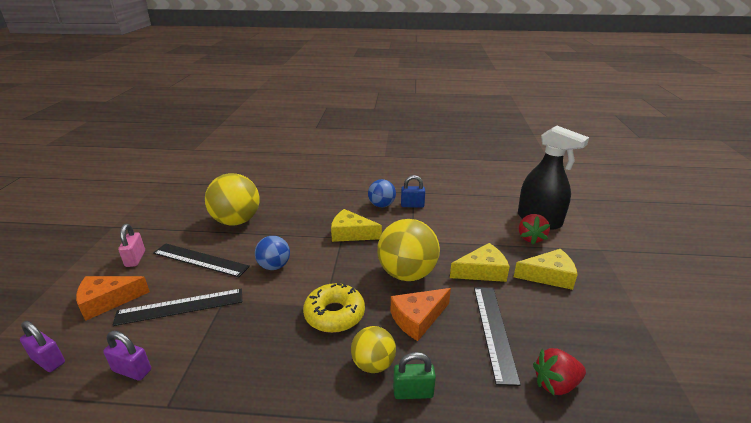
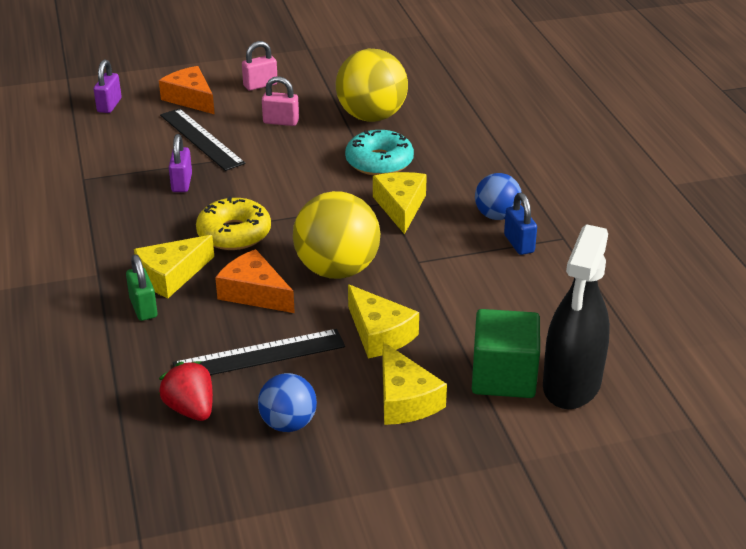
camera: 70 degrees right, 5 degrees up
purple padlock [103,331,151,381] -> purple padlock moved to [169,134,192,192]
black ruler [153,243,250,277] -> pink padlock [262,76,299,126]
blue ball [255,236,290,270] -> blue ball moved to [258,373,317,432]
yellow ball [351,326,396,373] -> yellow cheese [134,235,214,298]
red strawberry [519,214,550,244] -> green cube [472,309,540,398]
none -> turquoise donut [345,130,414,176]

